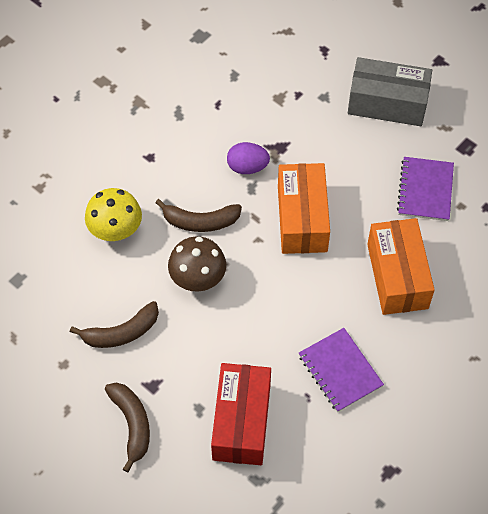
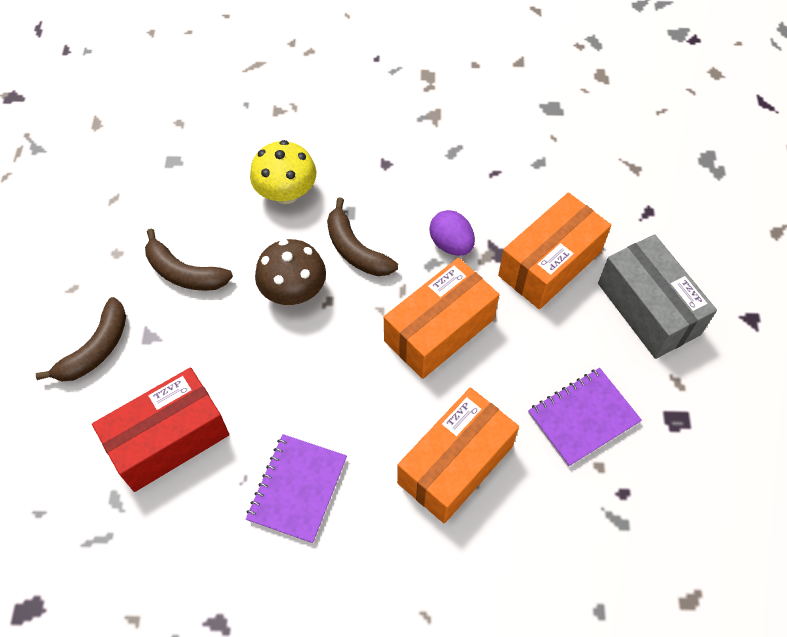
camera: 50 degrees right, 0 degrees up
none -> orange box [498,192,611,309]

